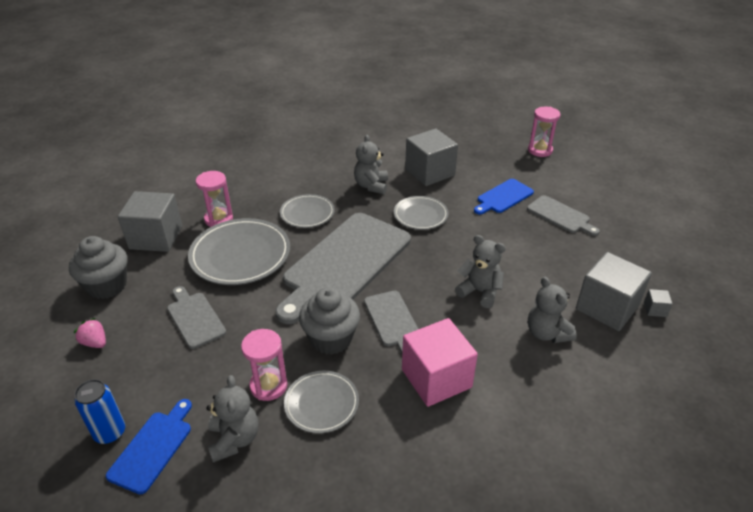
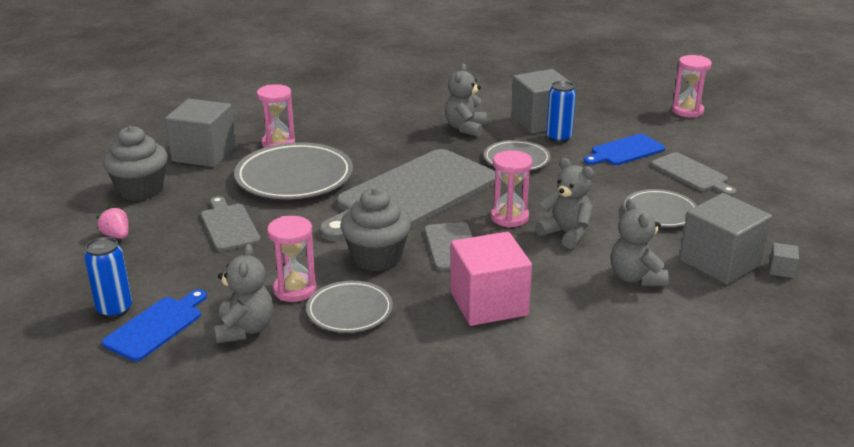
camera: 10 degrees right, 10 degrees down
grey plate [280,194,335,228] -> grey plate moved to [624,189,697,227]
none -> pink hourglass [491,151,533,228]
none -> blue can [546,81,576,143]

